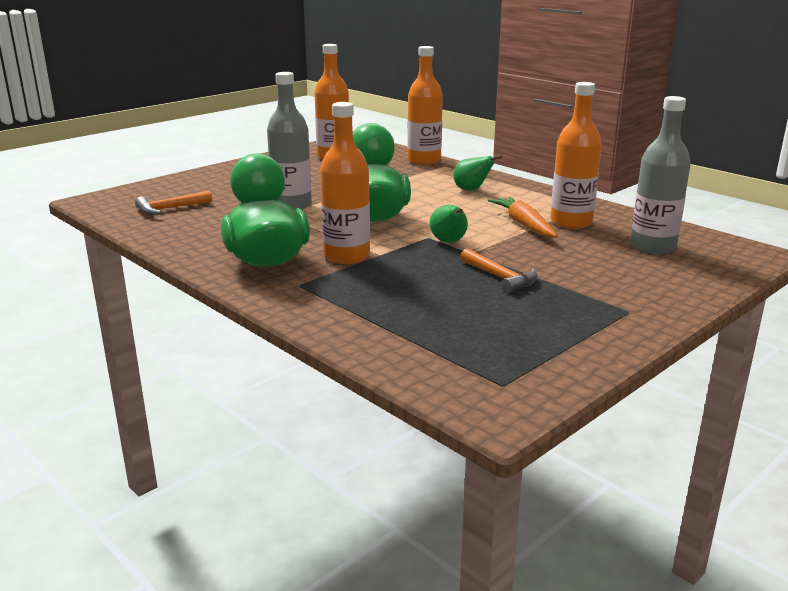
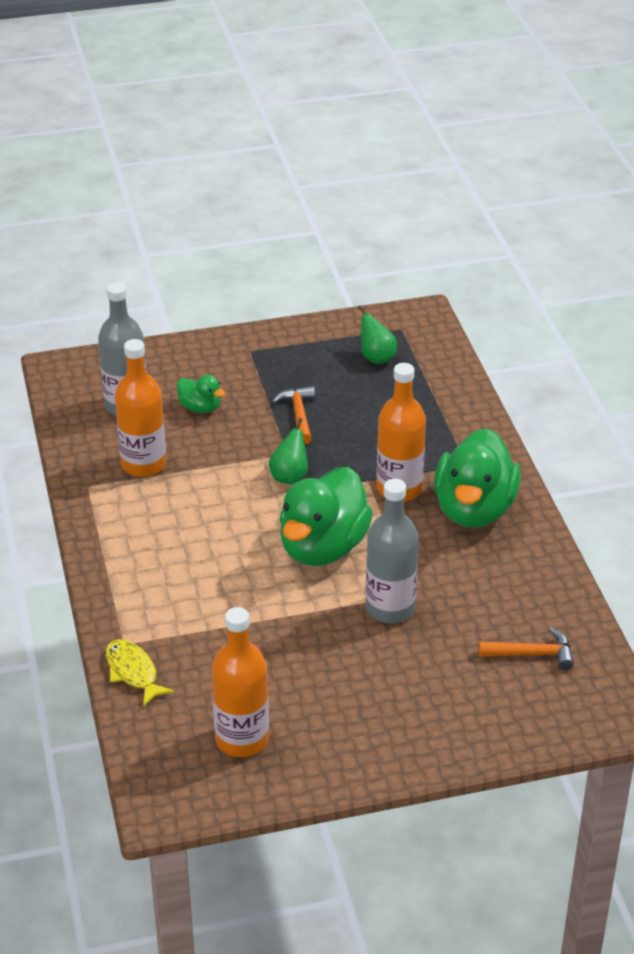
camera: 150 degrees left, 15 degrees up
orange bottle [407,46,443,165] -> yellow fish [106,639,174,707]
green pear [453,155,502,190] -> green pear moved to [358,305,397,364]
orange carrot [488,197,558,238] -> none
none -> green duck [177,375,225,413]

